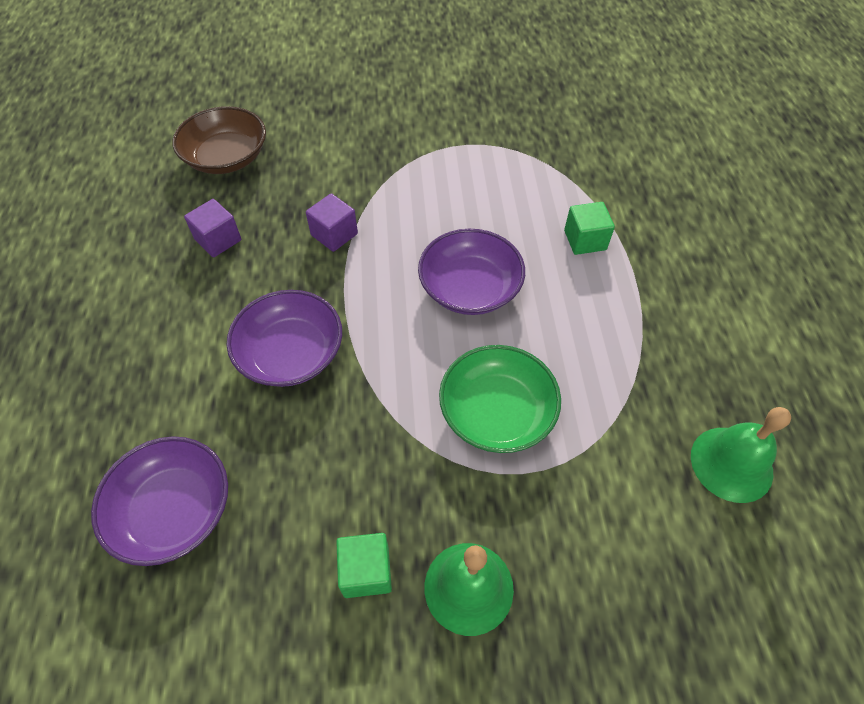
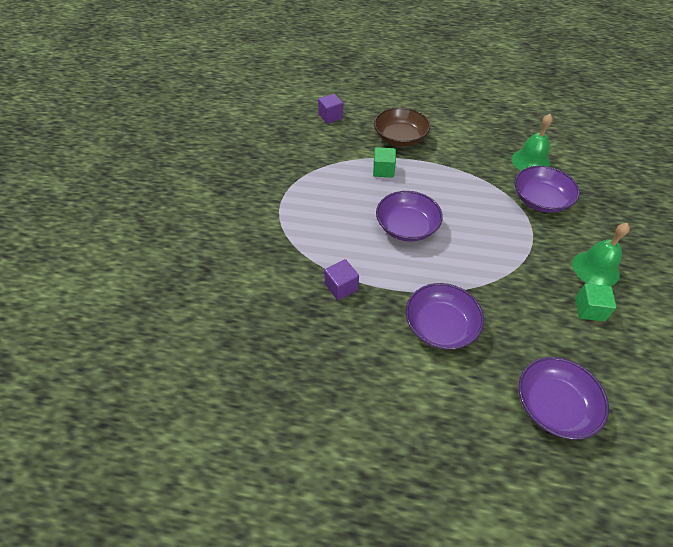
camera: 75 degrees left, 5 degrees down
brown bowl [173,106,266,174] -> brown bowl moved to [374,107,430,146]
purple cube [184,199,241,257] -> purple cube moved to [318,94,343,124]
green bowl [439,345,561,453] -> none
none -> purple bowl [514,166,580,213]

